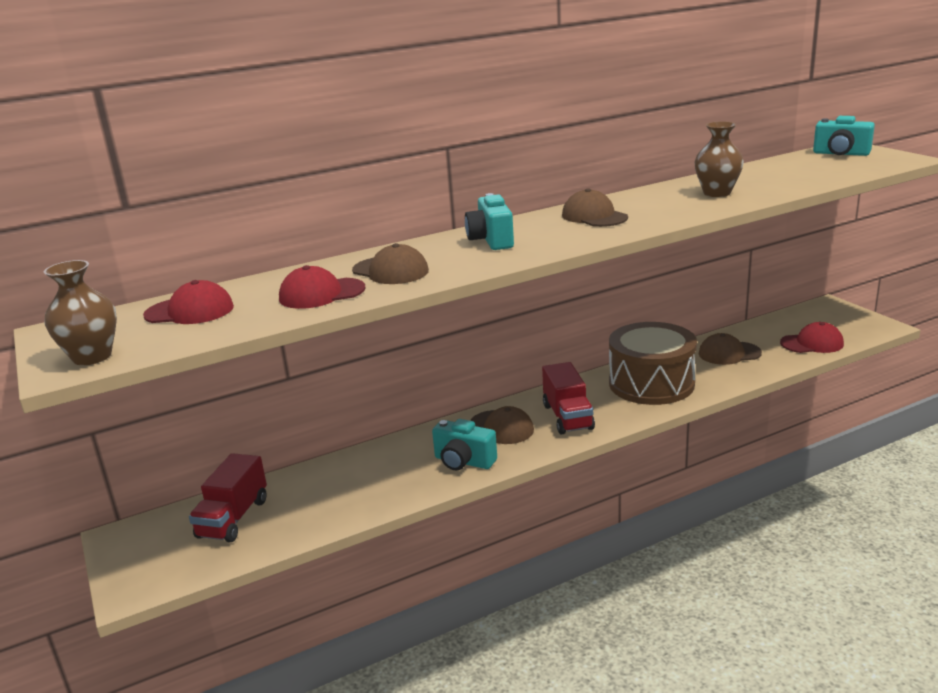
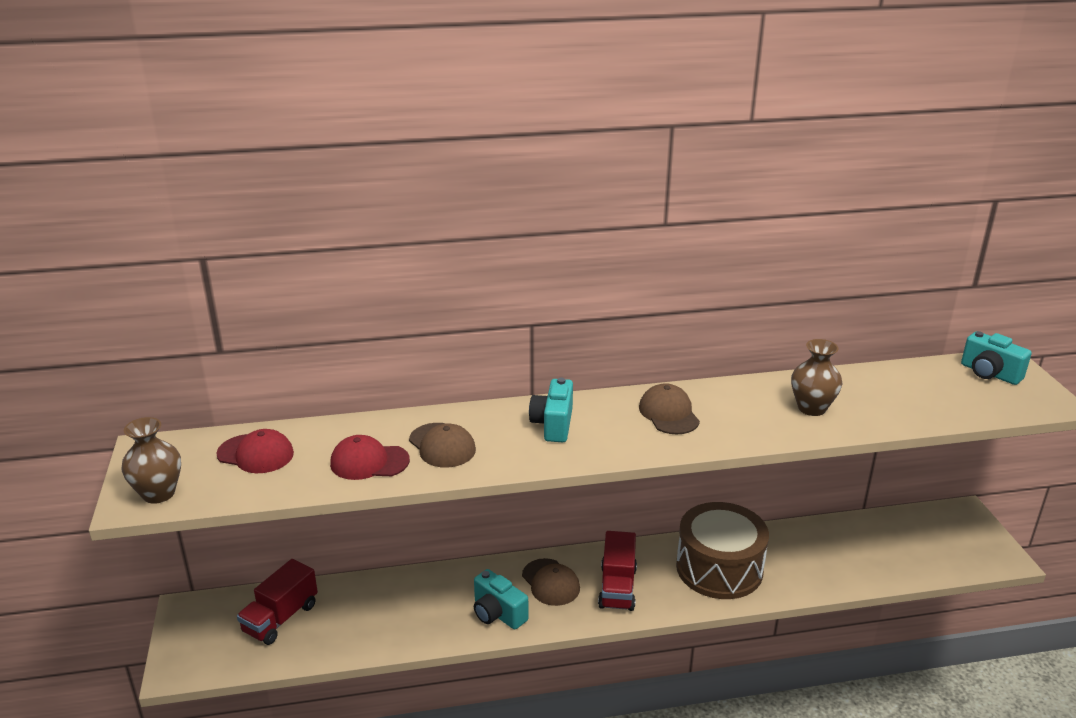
camera: 15 degrees right, 5 degrees up
brown cap [699,333,762,365] -> none
red cap [780,322,844,353] -> none

